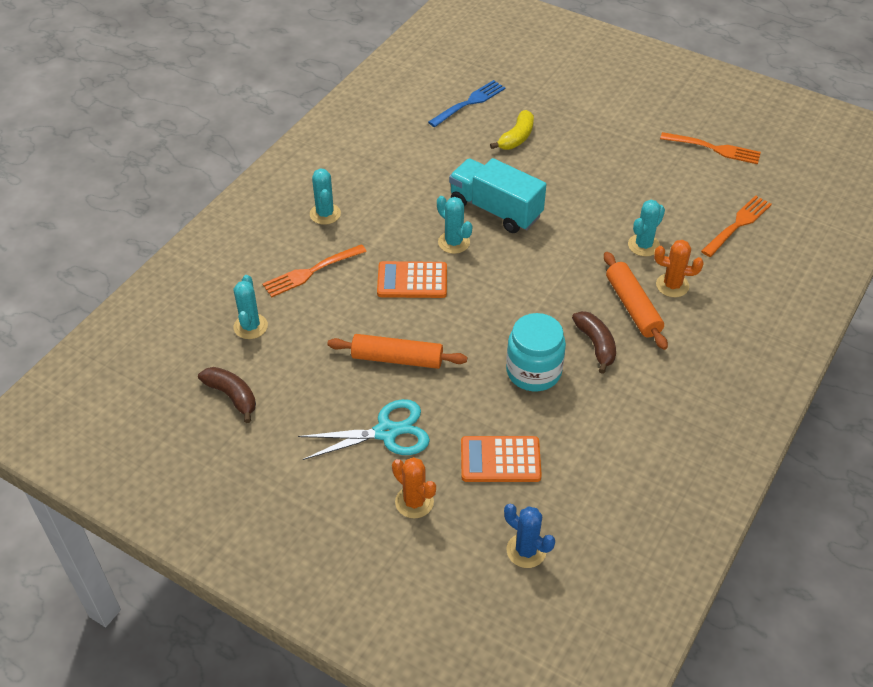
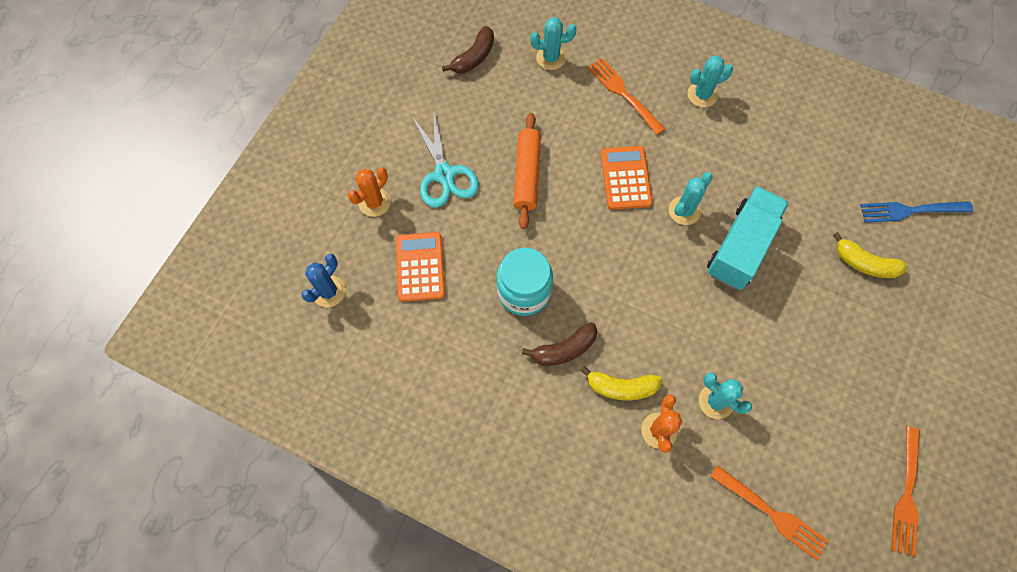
camera: 85 degrees right, 20 degrees up
blue fork [428,80,506,127] -> blue fork turned 135 degrees clockwise [860,201,973,223]
orange rolling pin [604,252,668,350] -> yellow banana [581,366,662,401]

